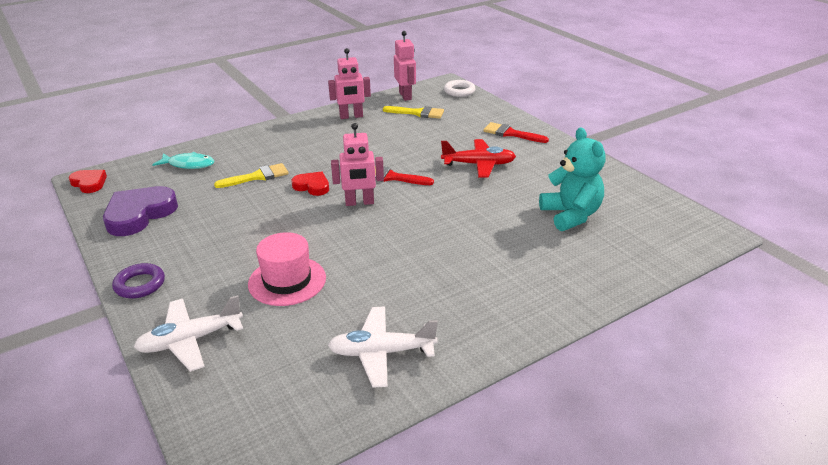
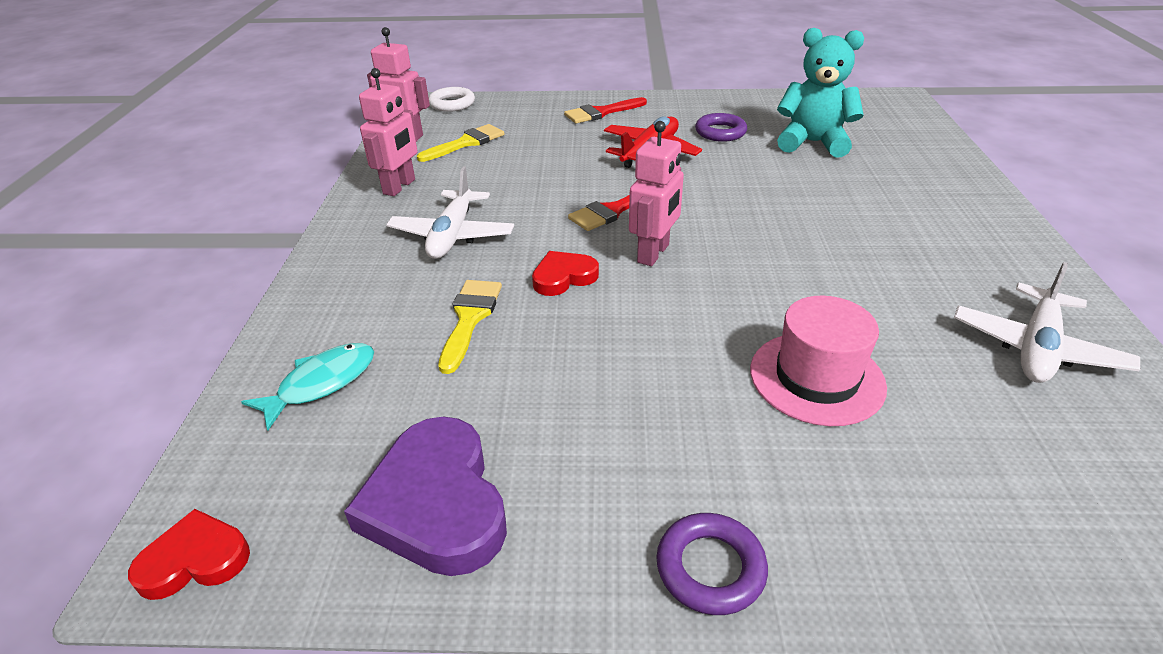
camera: 55 degrees left, 5 degrees up
white plane [134,295,243,372] -> white plane moved to [386,166,514,259]
none -> purple ring [695,113,747,142]

